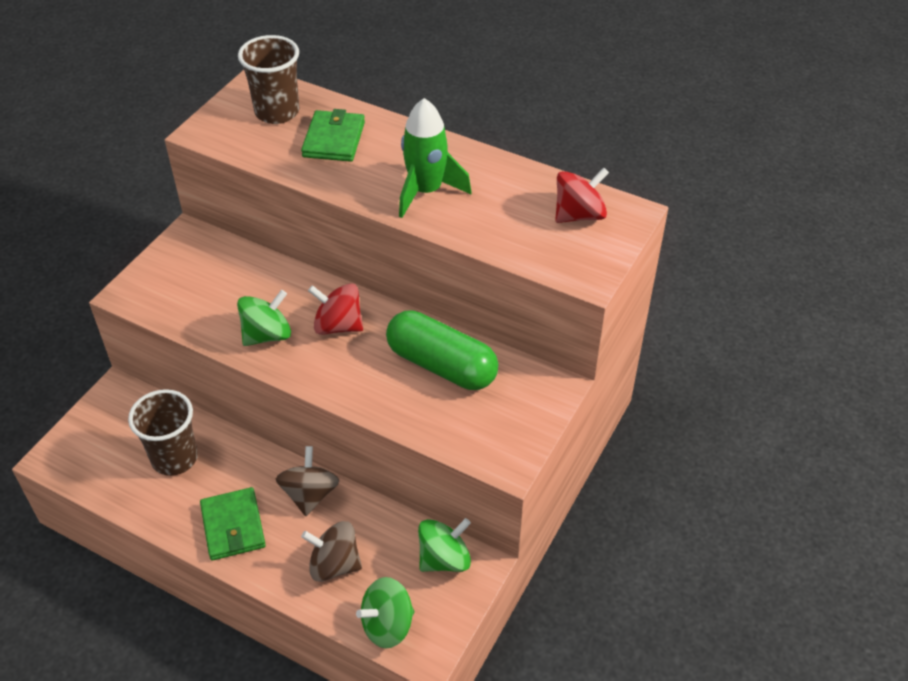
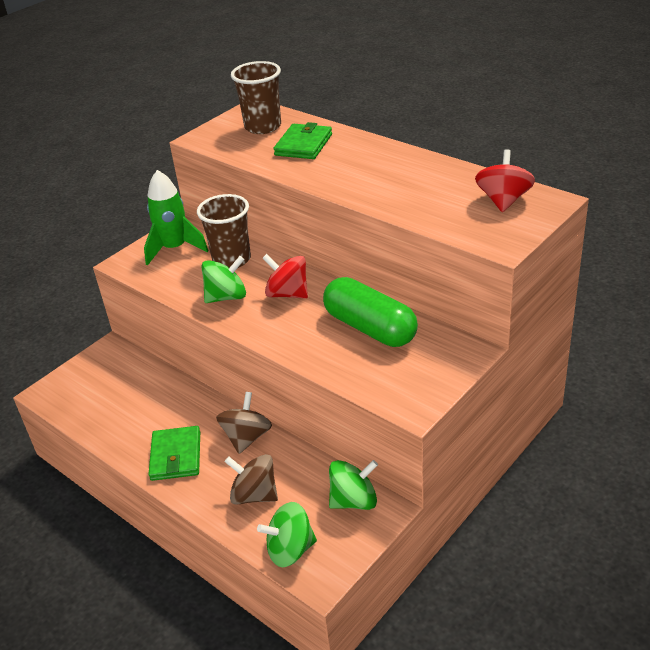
camera: 15 degrees right, 10 degrees down
brown cup [128,389,198,476] -> brown cup moved to [197,194,251,268]
green rocket [399,98,472,218] -> green rocket moved to [144,170,209,265]
red spinning top [555,168,609,223] -> red spinning top turned 60 degrees counterclockwise [475,149,535,212]

